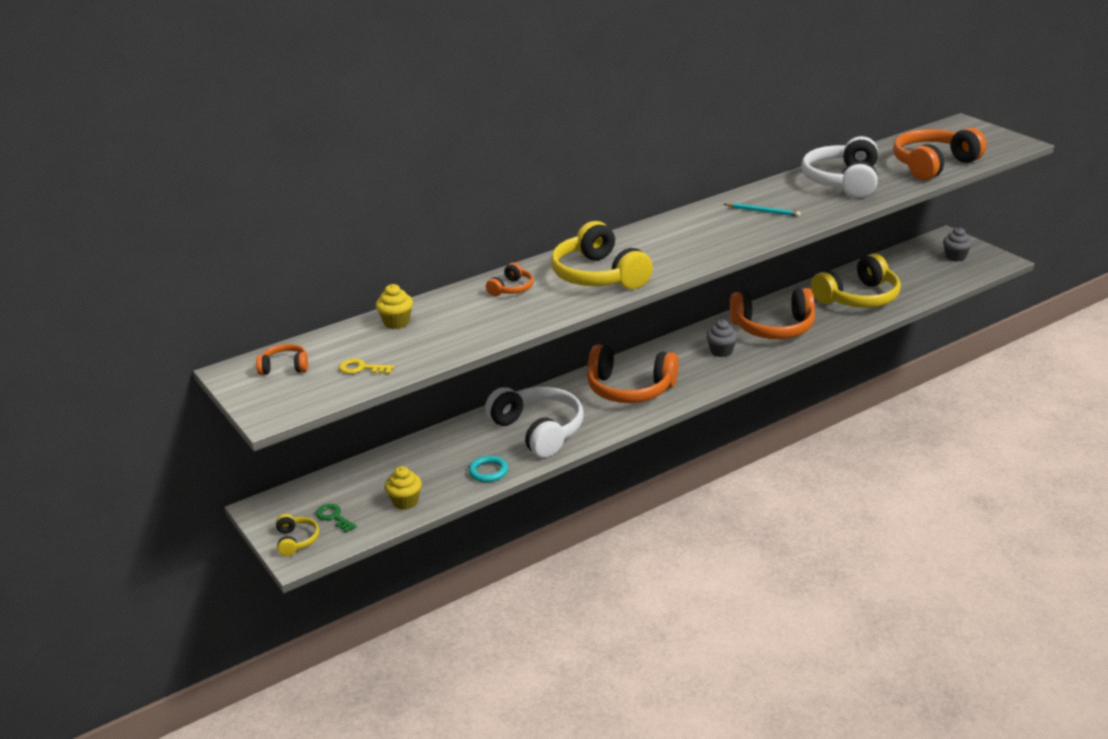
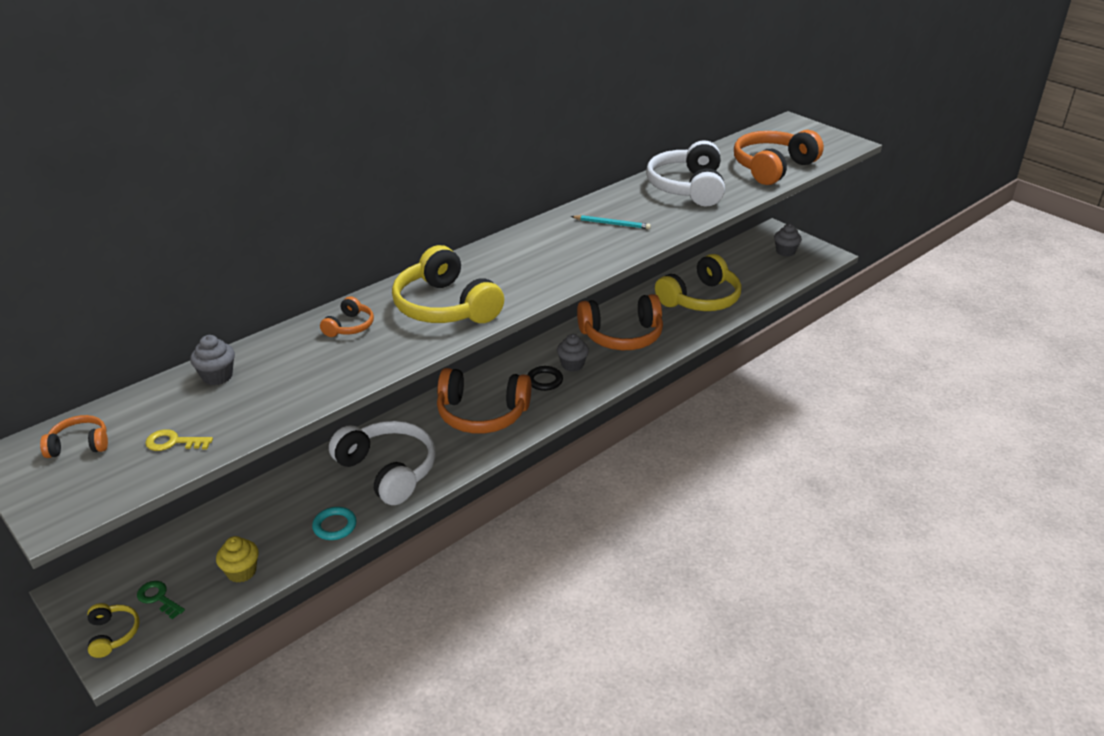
camera: 10 degrees left, 5 degrees up
yellow cupcake [376,284,413,329] -> grey cupcake [190,335,235,385]
none -> black ring [528,366,563,391]

